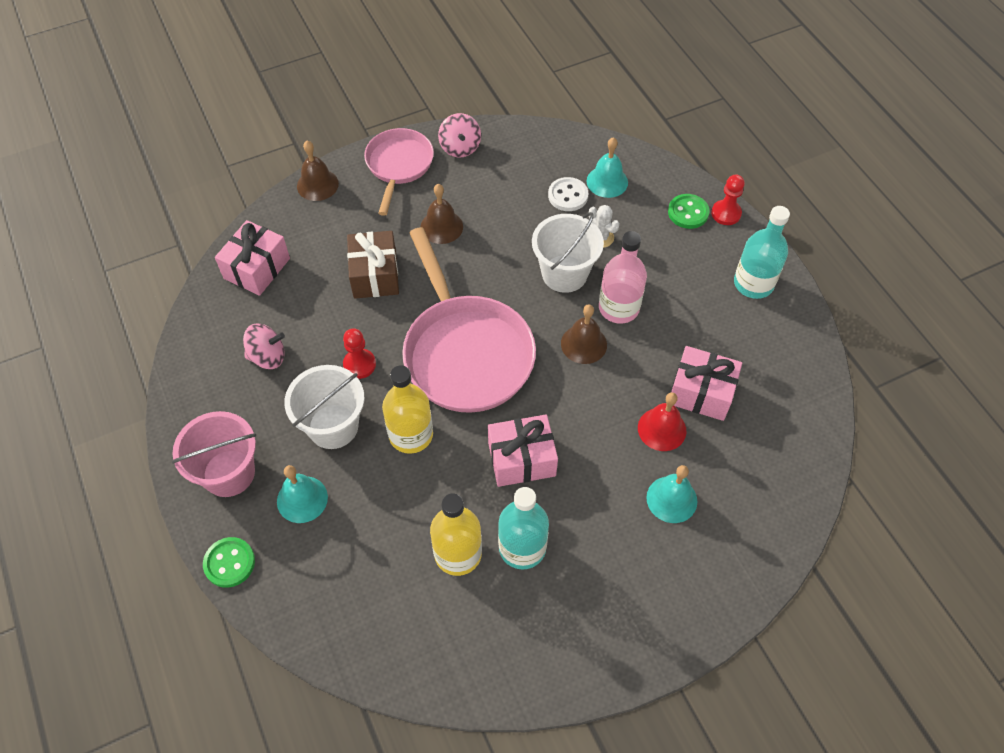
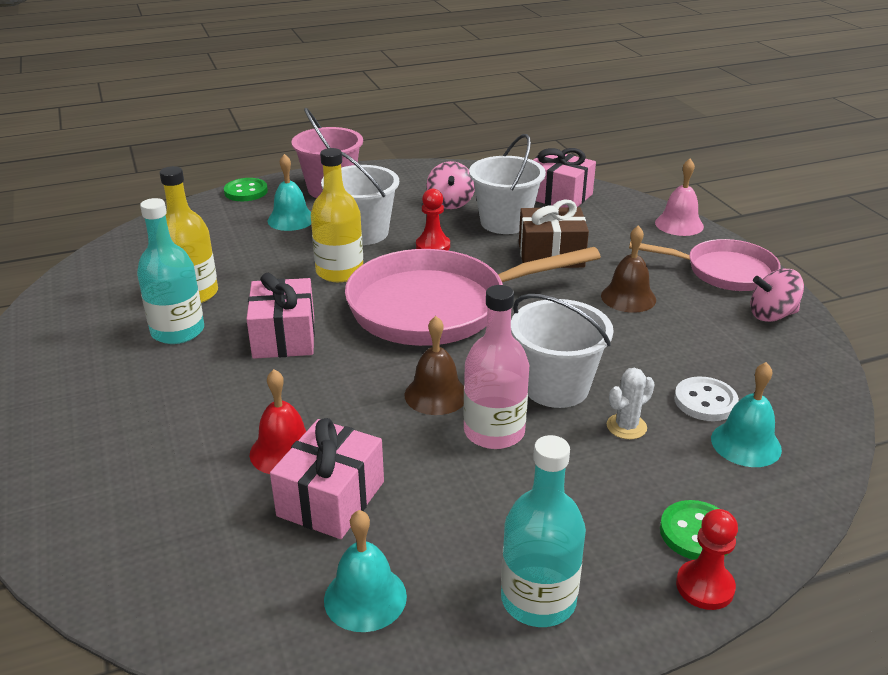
camera: 95 degrees right, 25 degrees down
brown bell [297,141,339,201] -> pink bell [655,159,704,236]
turquoise bell [646,465,697,523] -> turquoise bell moved to [324,510,407,632]
none -> white bucket [469,134,546,234]

